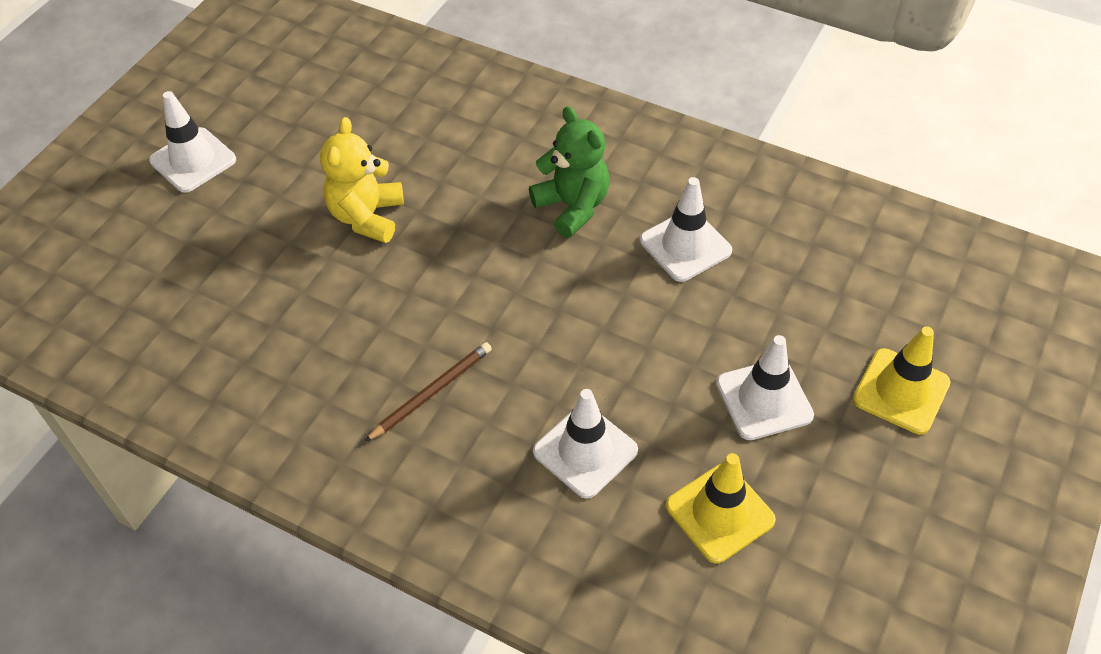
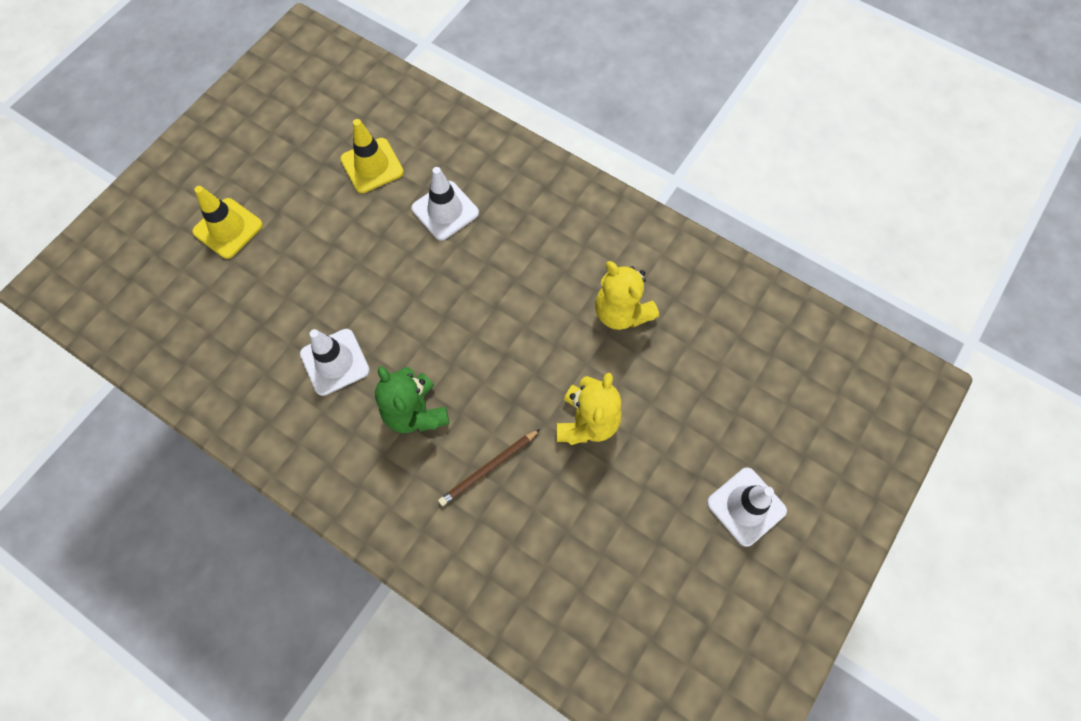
camera: 175 degrees left, 15 degrees up
brown pencil [364,342,492,442] -> brown pencil moved to [438,429,540,506]
white traffic cone [716,335,814,440] -> none
none -> yellow teddy bear [595,261,659,330]

